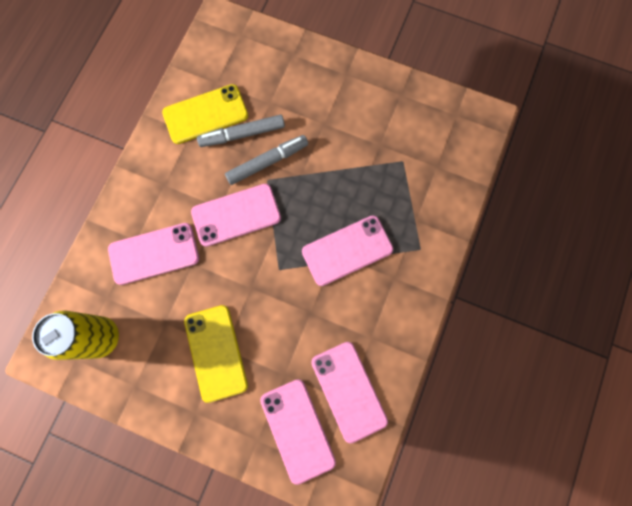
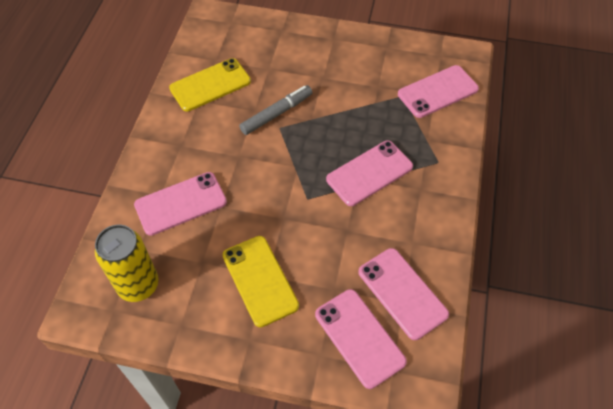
camera: 10 degrees left, 20 degrees down
pink phone [191,184,281,247] -> pink phone moved to [398,65,479,118]
grey marker [197,115,285,147] -> none

